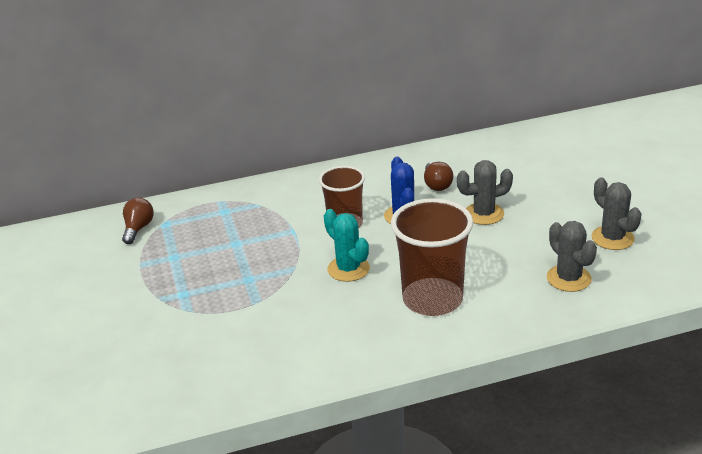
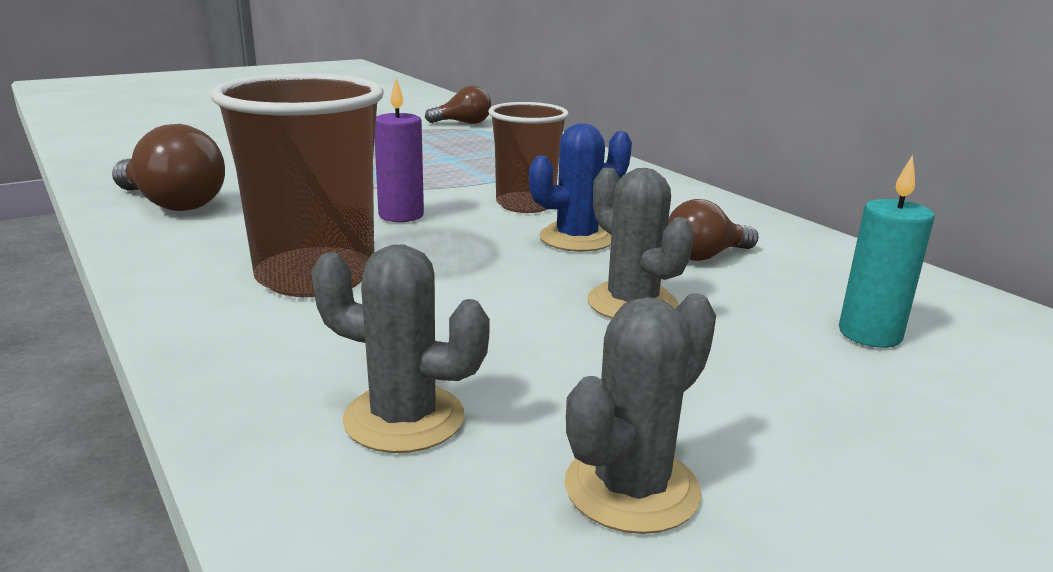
camera: 70 degrees right, 10 degrees down
turquoise cactus [324,209,370,282] -> purple candle [375,78,424,222]
grey cactus [547,221,597,292] -> grey cactus turned 60 degrees clockwise [312,245,490,453]
none -> brown light bulb [112,124,225,211]
none -> turquoise candle [839,155,935,348]

